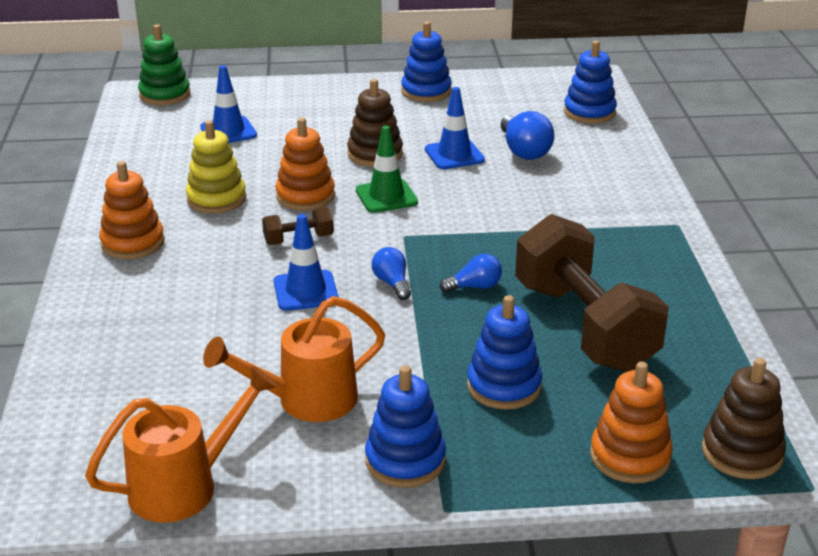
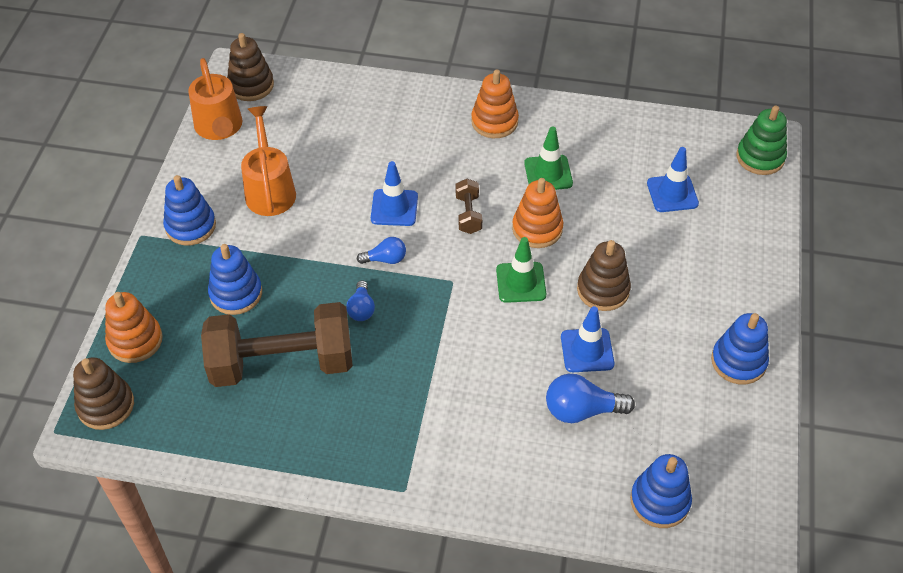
camera: 105 degrees right, 20 degrees up
yellow stacking toy [186,120,246,213] -> green traffic cone [524,126,573,190]
none -> brown stacking toy [227,33,274,101]

